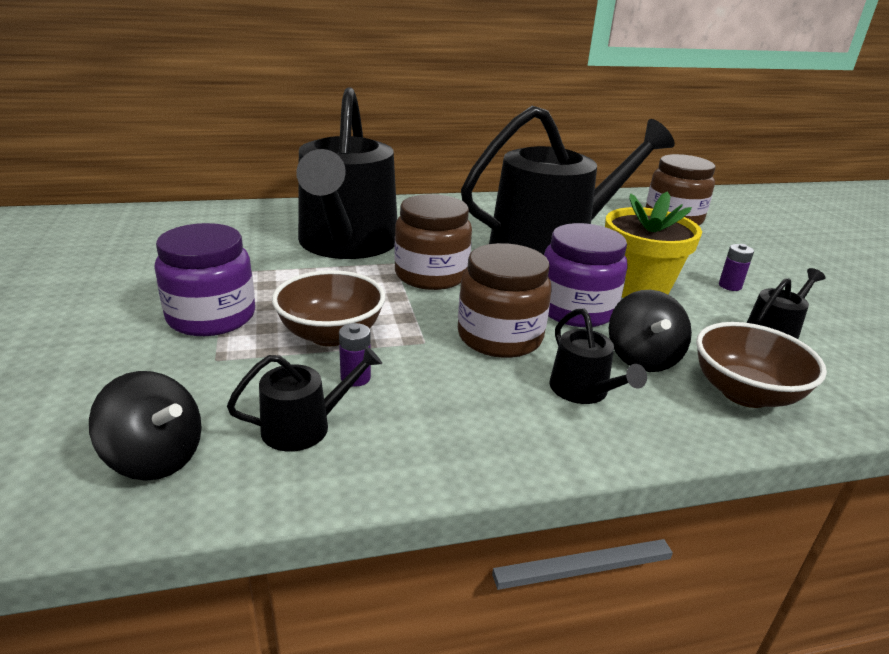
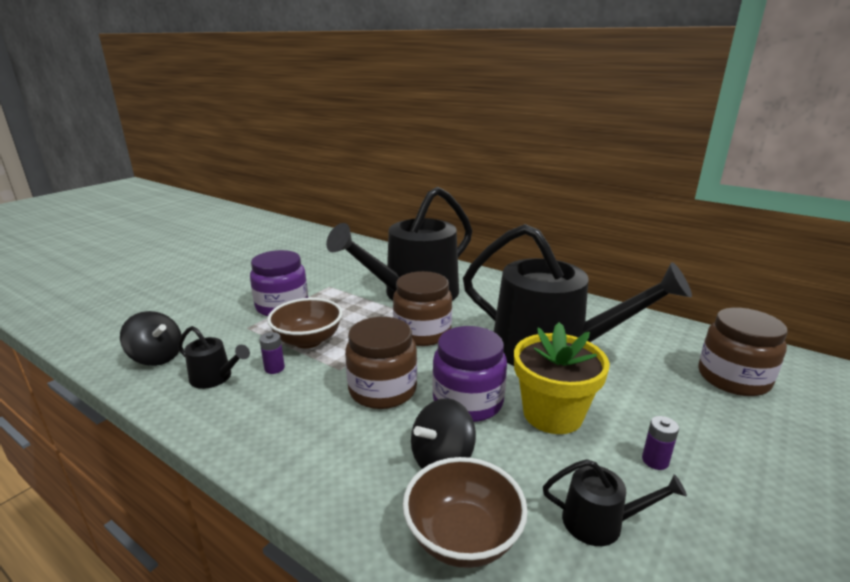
camera: 50 degrees right, 5 degrees down
black spinning top [89,371,202,481] -> black spinning top turned 45 degrees counterclockwise [120,311,182,366]
black watering can [550,309,647,404] -> none

